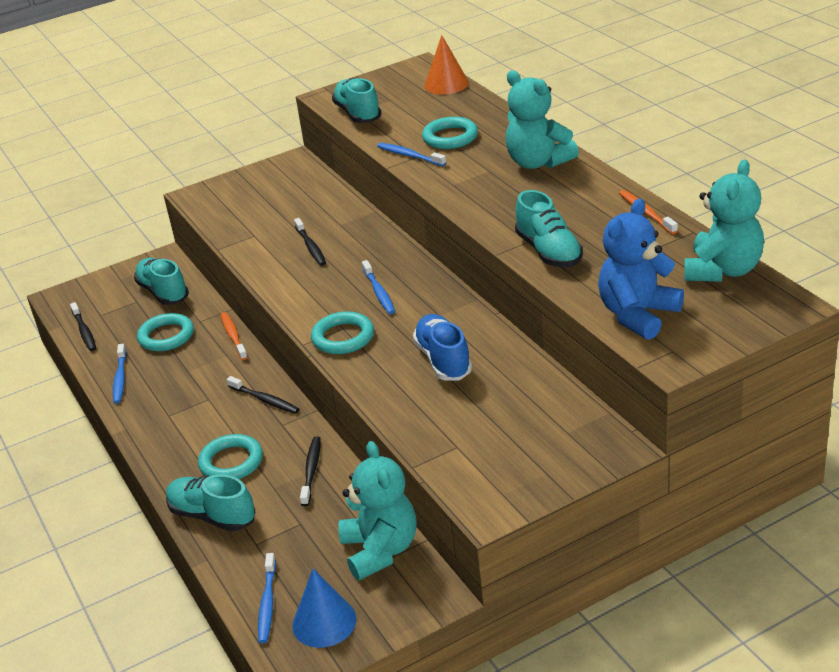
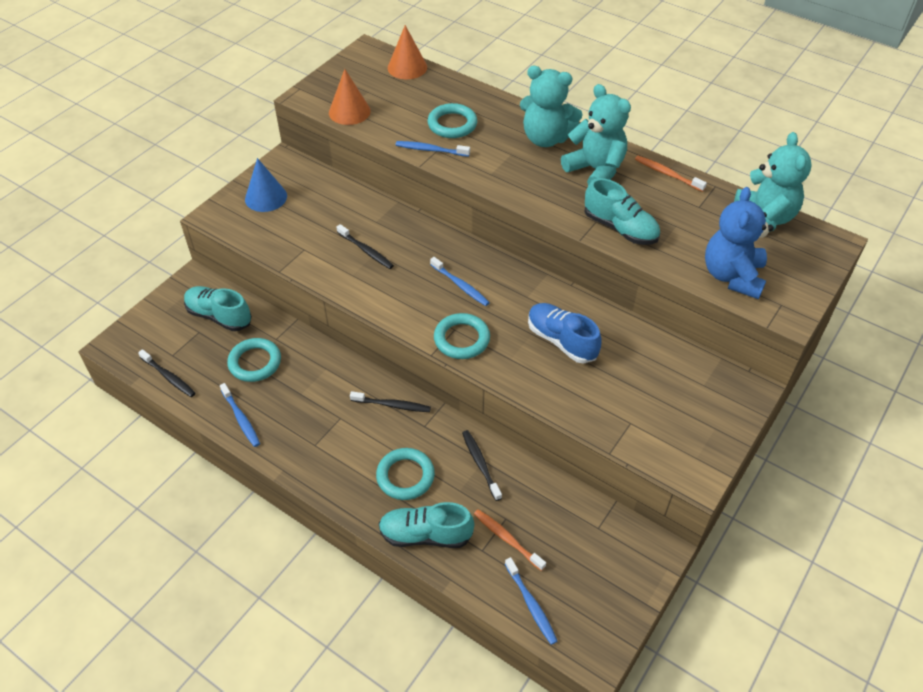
camera: 30 degrees left, 15 degrees up
orange toothbrush [221,312,248,360] -> orange toothbrush moved to [474,509,546,571]
blue cone [292,569,357,648] -> blue cone moved to [245,158,287,212]
turquoise shoe [332,78,381,123] -> orange cone [329,69,371,125]
turquoise teddy bear [338,441,417,580] -> turquoise teddy bear moved to [561,84,631,186]

